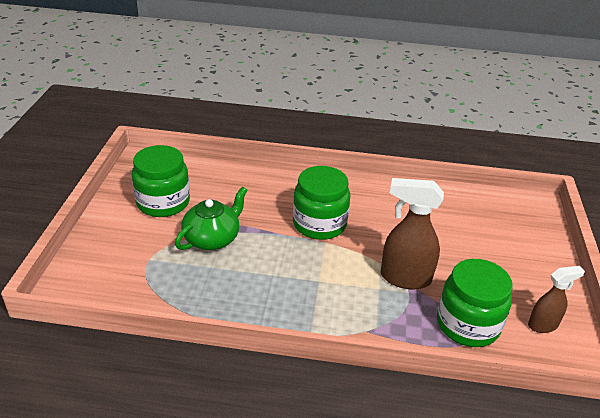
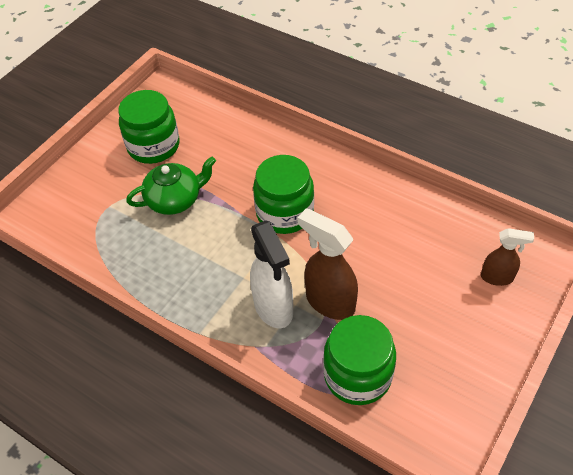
camera: 30 degrees right, 15 degrees up
brown spray bottle [528,266,585,333] -> brown spray bottle moved to [481,228,534,286]
none -> white spray bottle [250,221,293,328]

